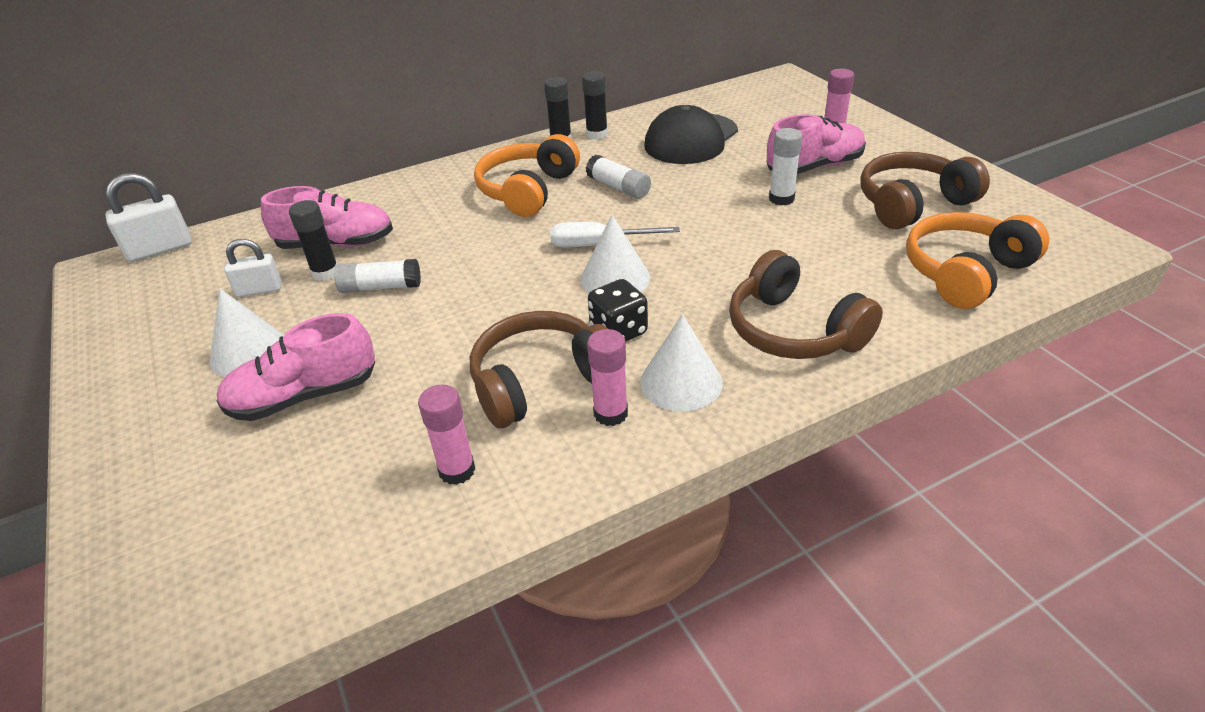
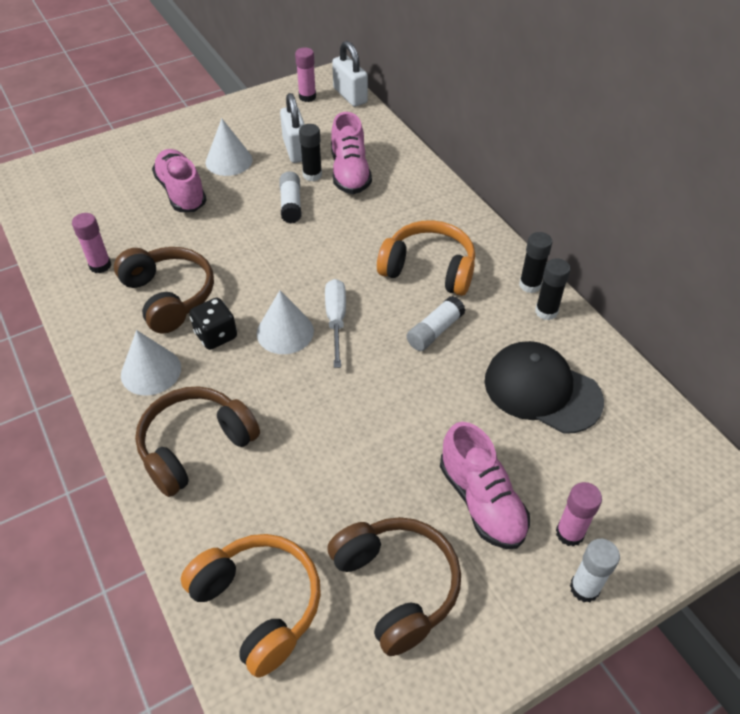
camera: 85 degrees right, 10 degrees up
white padlock [224,239,282,297] -> white padlock [280,93,305,163], size x1.51
pink glue stick [587,329,628,426] -> pink glue stick moved to [295,47,316,102]
white glue stick [769,128,803,206] -> white glue stick moved to [570,539,620,602]

